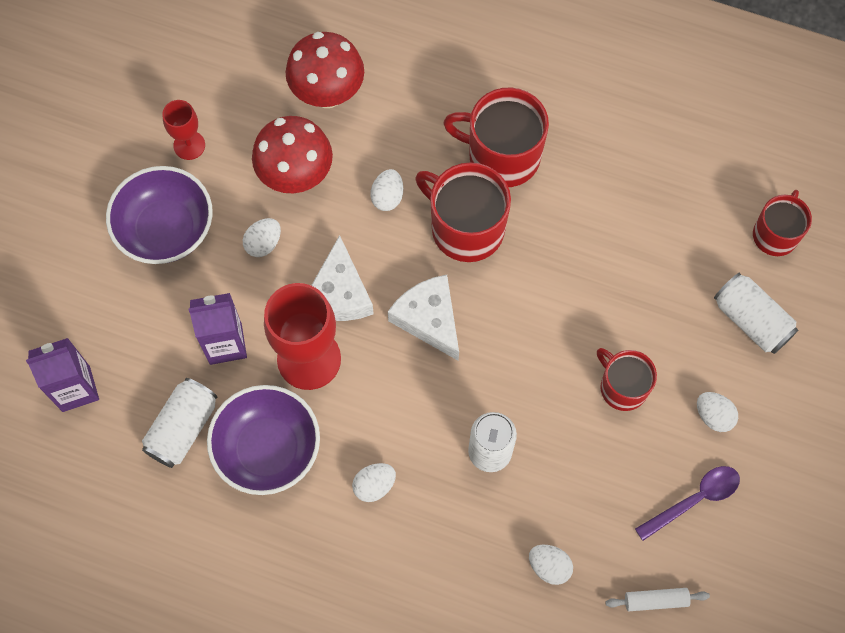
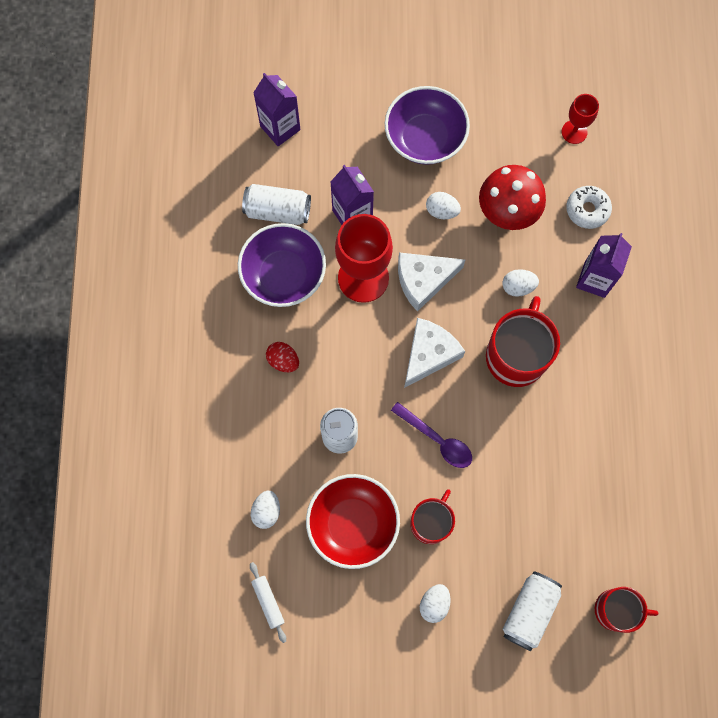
camera: 70 degrees right, 5 degrees up
red goblet [162,100,205,160] -> red goblet moved to [562,94,599,144]
red mushroom [286,32,364,108] -> white donut [566,186,612,229]
white egg [352,463,396,502] -> red egg [266,342,299,372]
red mug [443,87,549,187] -> none
purple spoon [635,466,740,541] -> purple spoon moved to [391,402,472,468]
none -> red bowl [306,474,400,569]
none -> purple carton [576,233,632,298]

